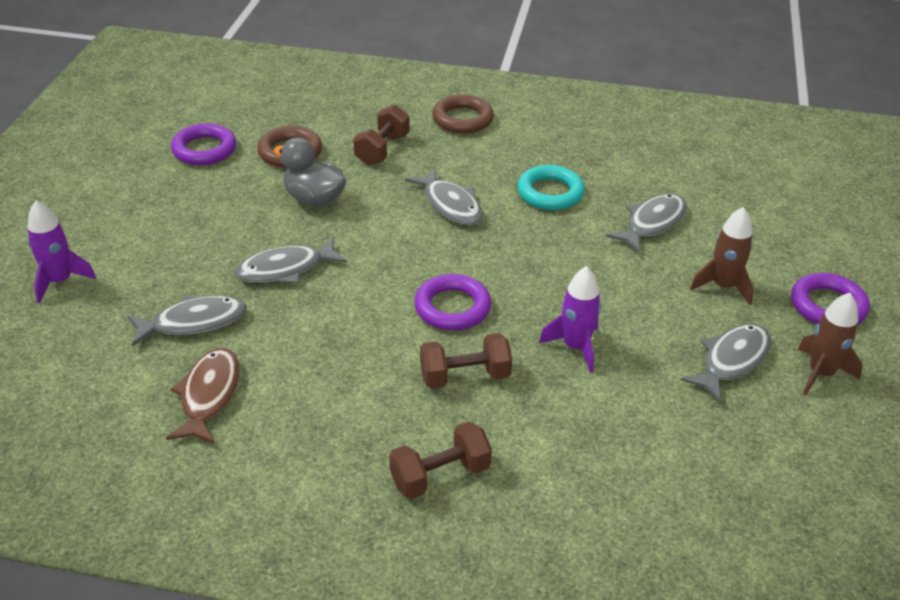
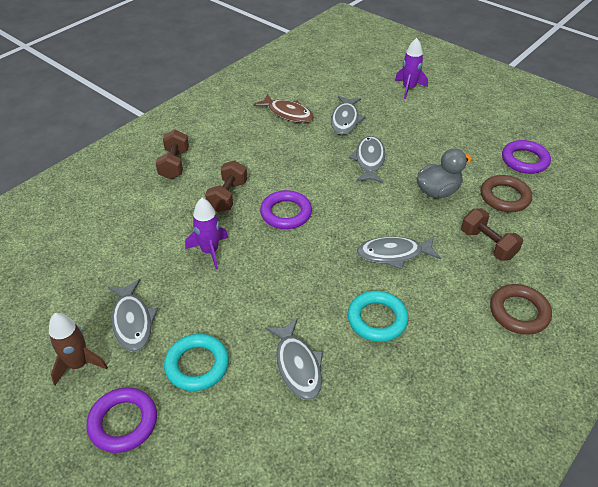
camera: 120 degrees right, 5 degrees up
brown rocket [690,207,753,305] -> turquoise ring [164,334,229,391]

